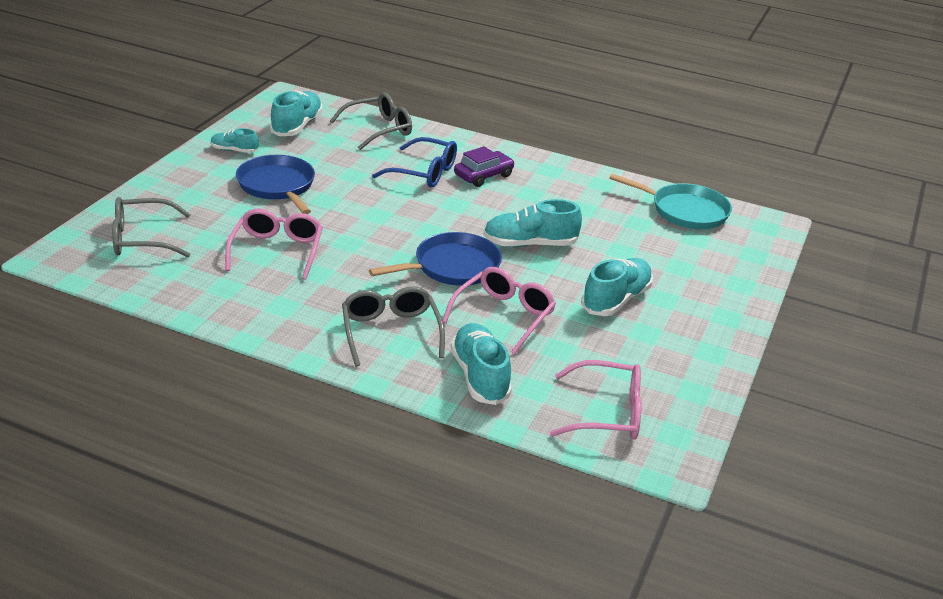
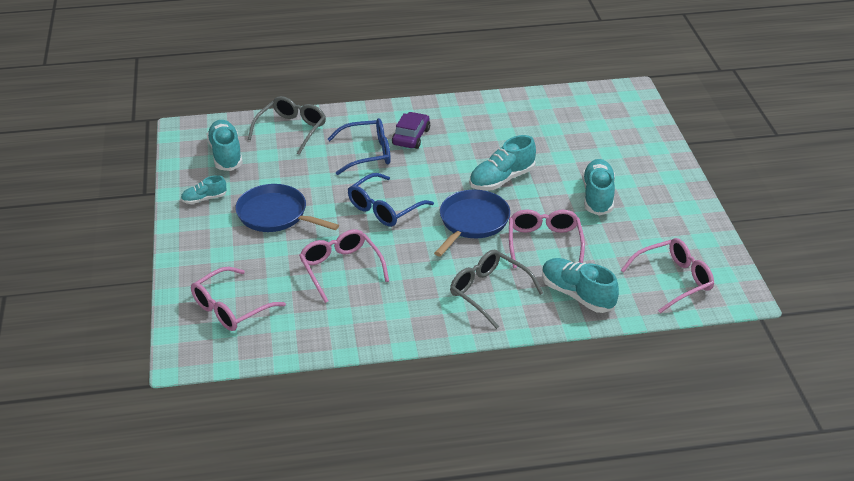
camera: 30 degrees left, 5 degrees up
grey glasses [112,197,191,257] -> pink glasses [191,267,286,331]
turquoise pan [609,174,732,229] -> none
none -> blue glasses [348,173,434,227]

